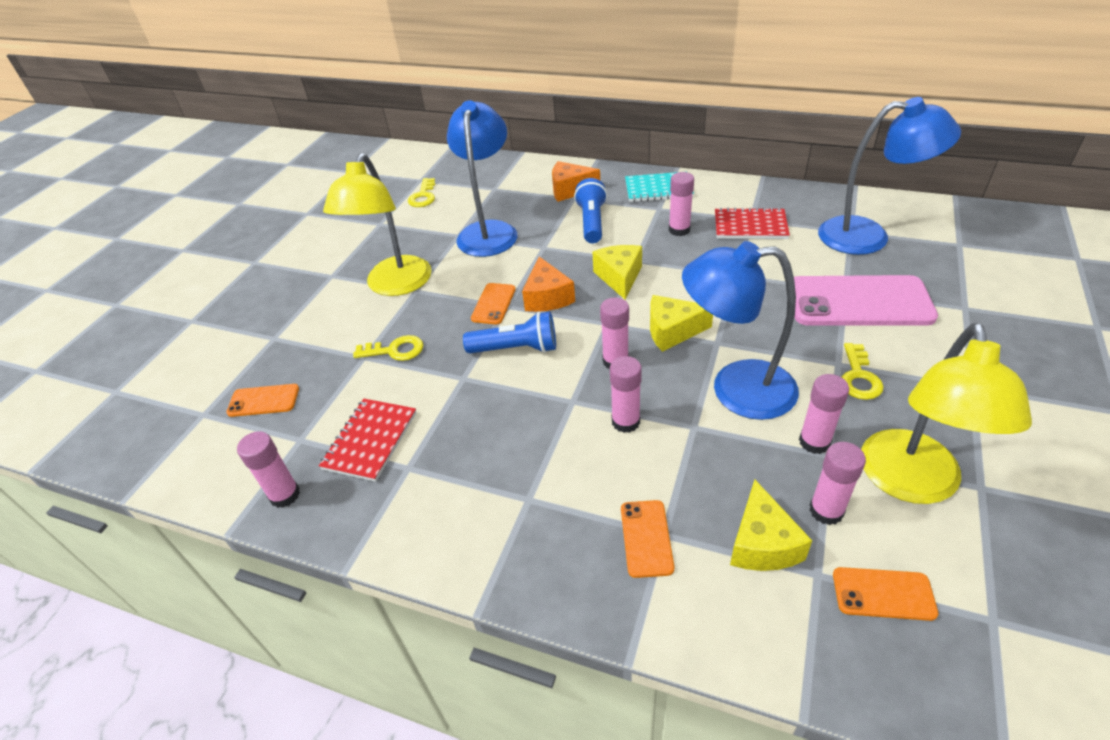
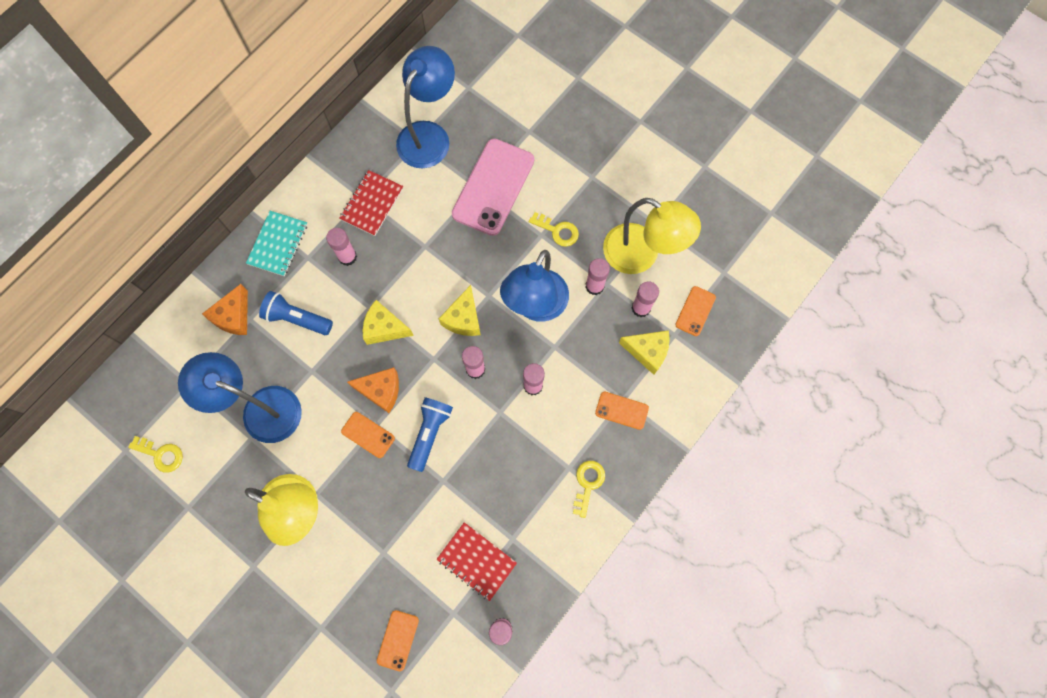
camera: 75 degrees left, 30 degrees up
yellow key [353,335,423,361] -> yellow key moved to [573,461,605,518]

